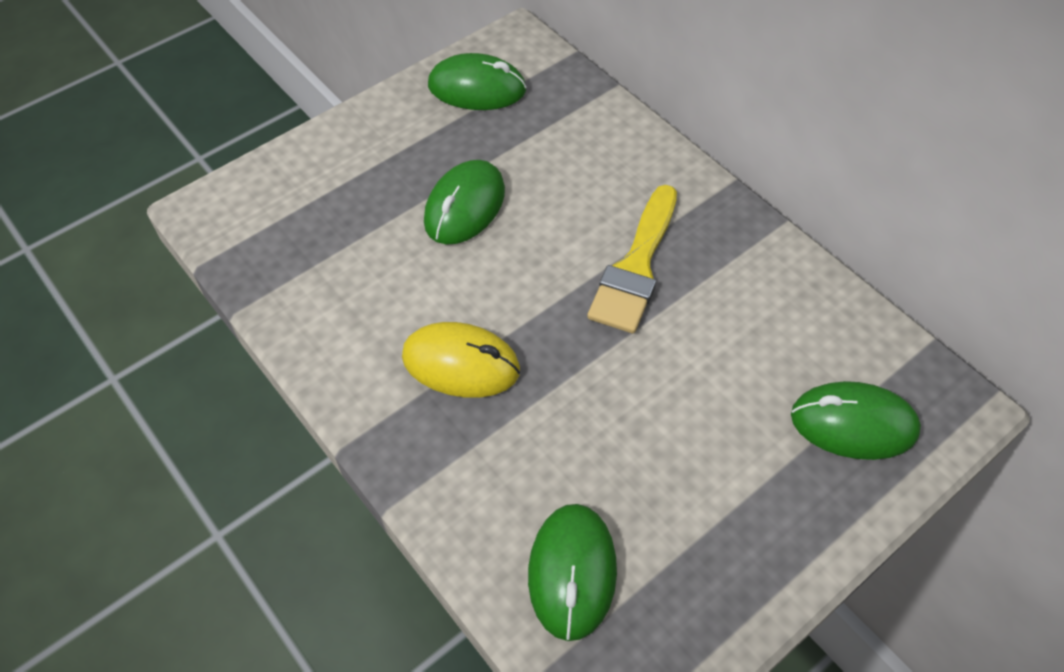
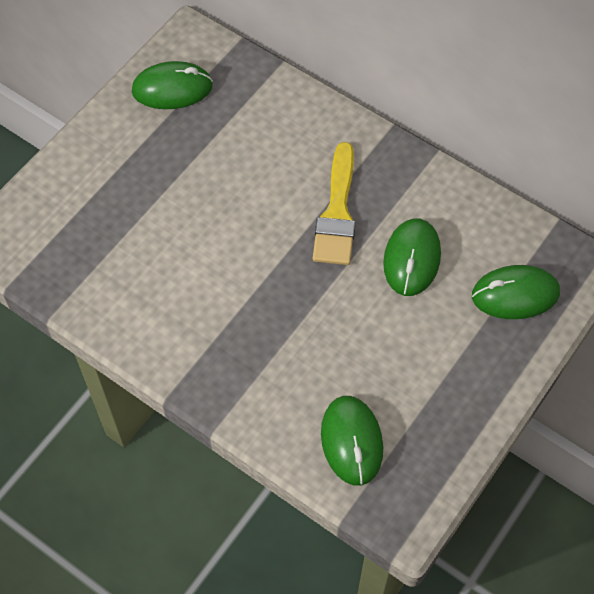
camera: 15 degrees left, 5 degrees up
yellow mouse [402,322,520,398] -> none
green mouse [424,160,505,245] -> green mouse moved to [383,219,441,296]

